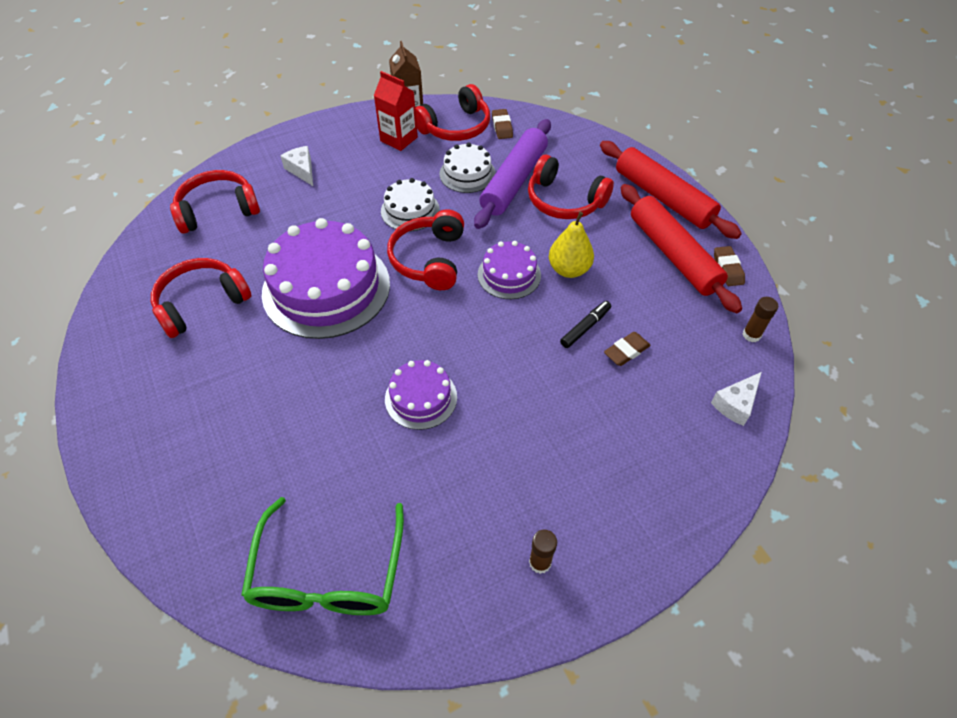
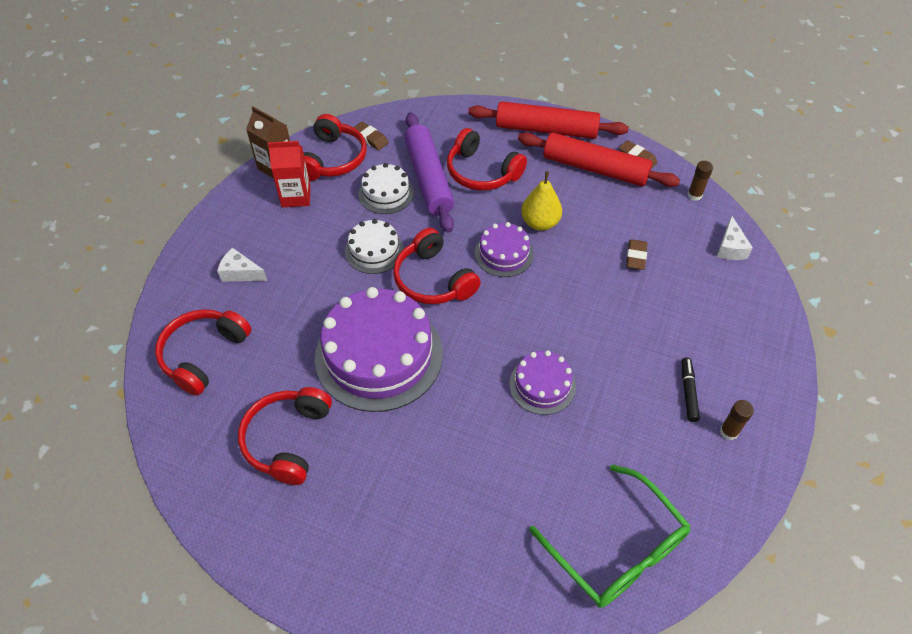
camera: 40 degrees left, 0 degrees up
red headphones [528,155,614,219] -> red headphones turned 45 degrees clockwise [447,128,527,191]
black marker [560,301,611,348] -> black marker moved to [682,357,700,422]

